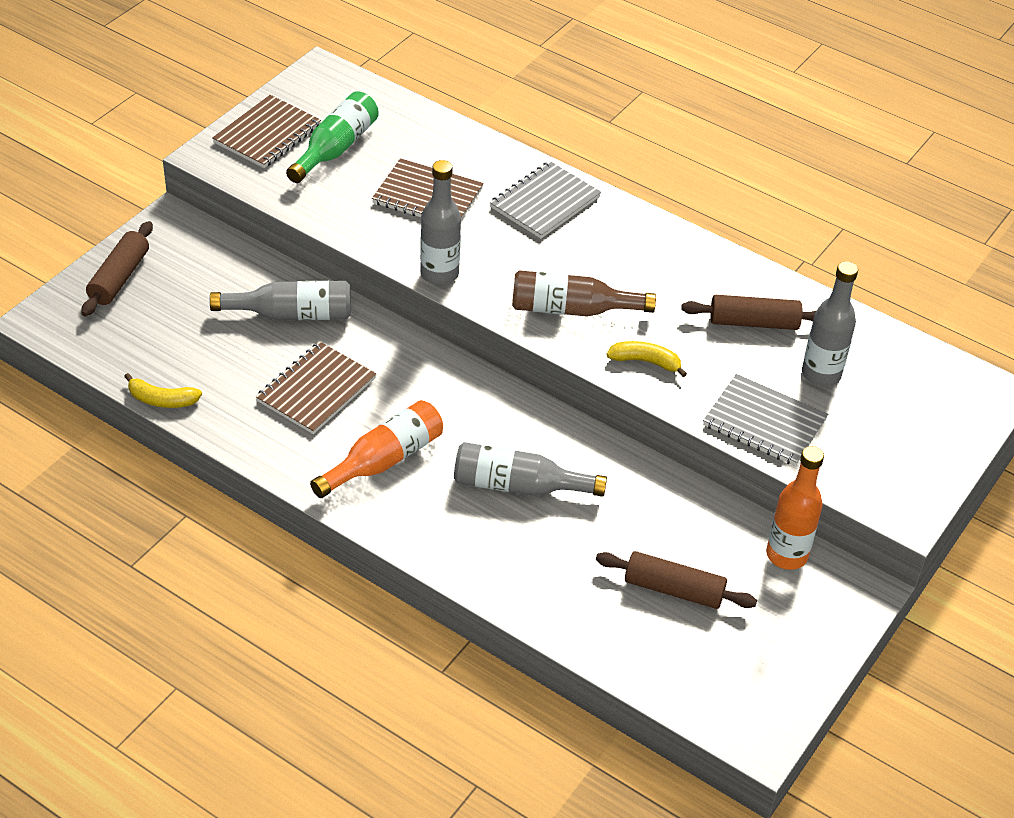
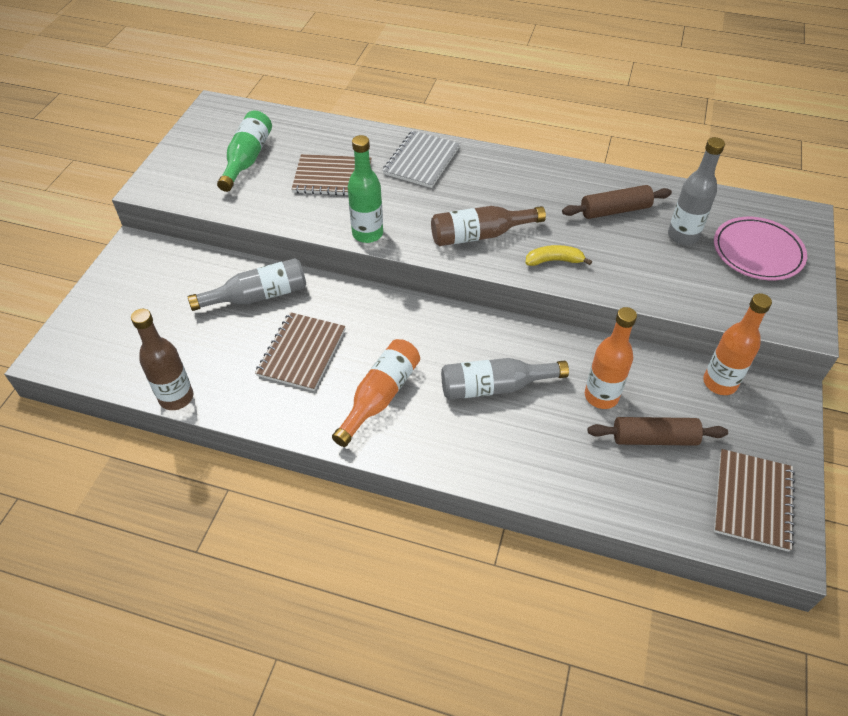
camera: 15 degrees left, 5 degrees up
brown rolling pin [81,221,153,316] -> none
yellow banana [124,373,202,408] -> brown bottle [131,309,193,410]
brown notebook [212,95,321,168] -> brown notebook moved to [714,449,795,552]
grey bottle [420,160,461,285] -> green bottle [348,135,383,243]
grey notebook [703,374,828,466] -> none
none -> orange bottle [585,307,637,409]
none -> pink plate [714,217,807,280]

